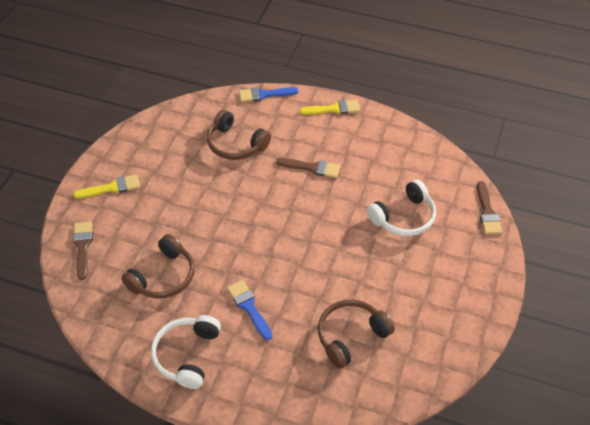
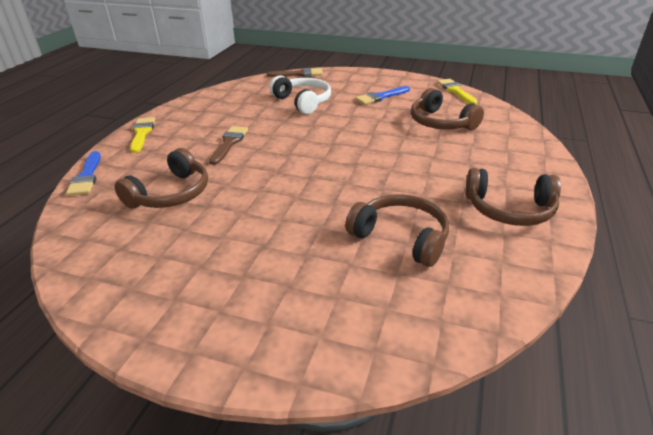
camera: 90 degrees left, 15 degrees down
yellow brush [73,174,140,198] -> yellow brush moved to [437,79,477,105]
brown brush [73,221,93,280] -> none
white headphones [151,315,221,389] -> brown headphones [466,168,561,226]
blue brush [227,280,272,340] -> blue brush moved to [355,86,410,105]

